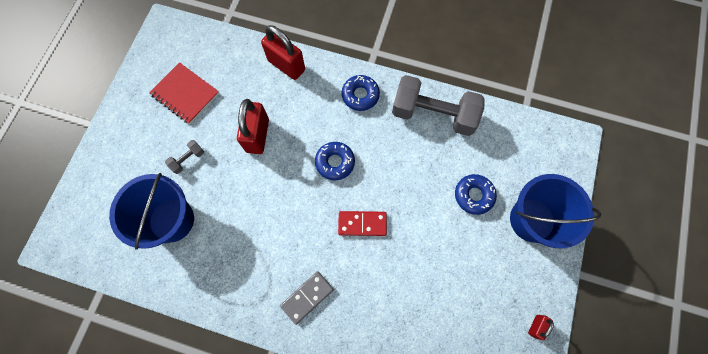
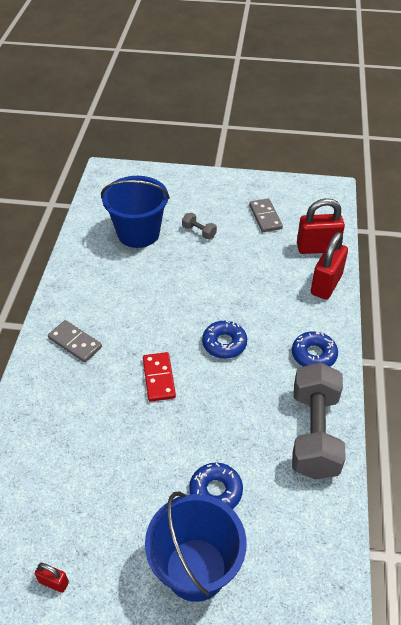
camera: 80 degrees right, 25 degrees down
red notebook [149,62,219,124] -> grey domino [249,198,283,232]
red padlock [237,99,269,154] -> red padlock moved to [297,198,345,254]

